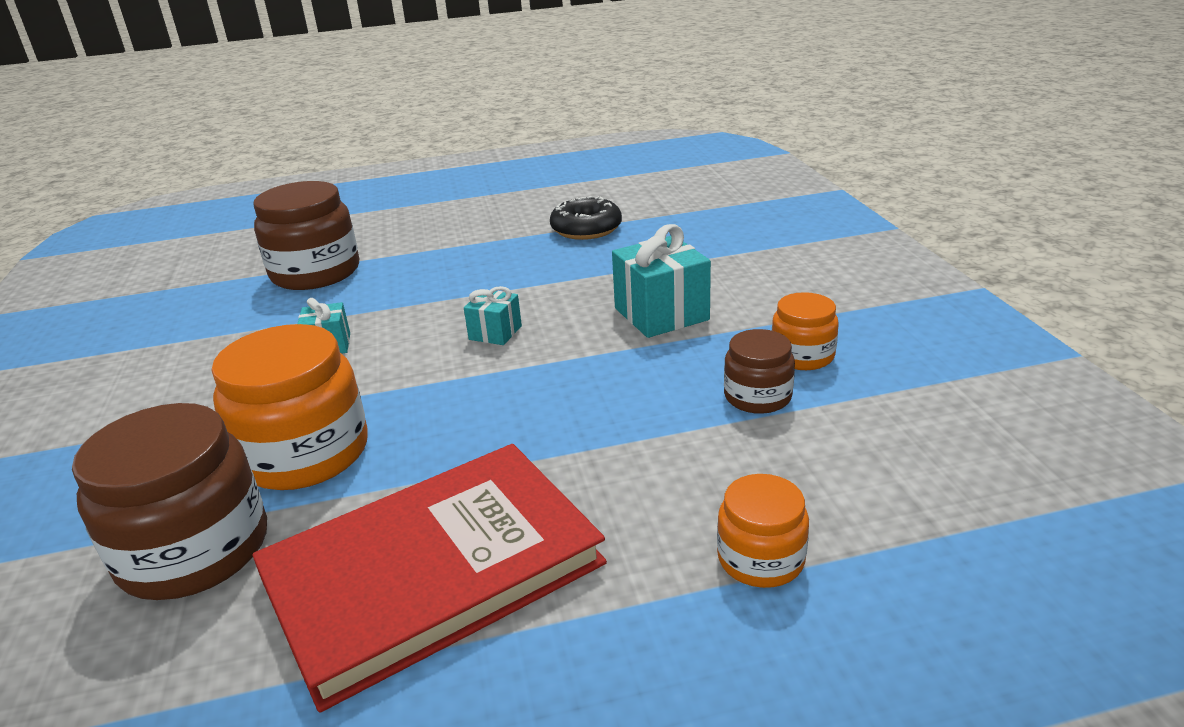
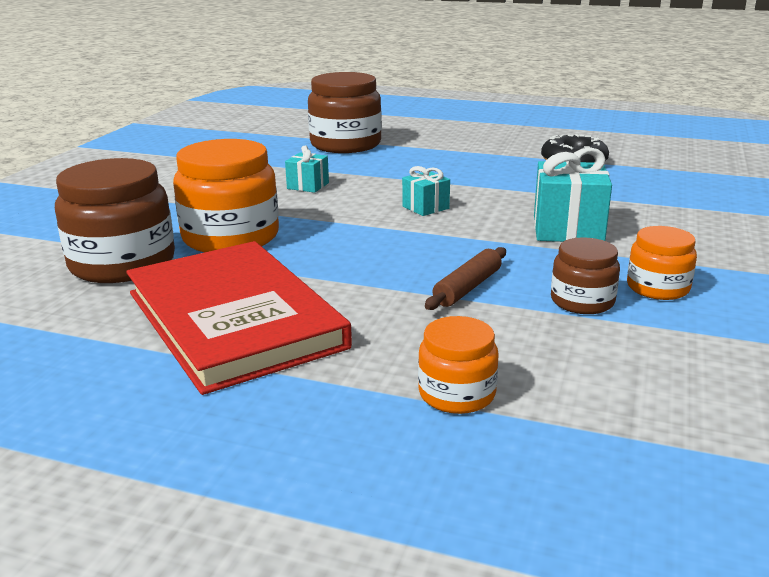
camera: 30 degrees right, 5 degrees down
red book [253,444,607,713] -> red book turned 60 degrees clockwise [126,241,352,395]
none -> brown rolling pin [425,247,506,310]

